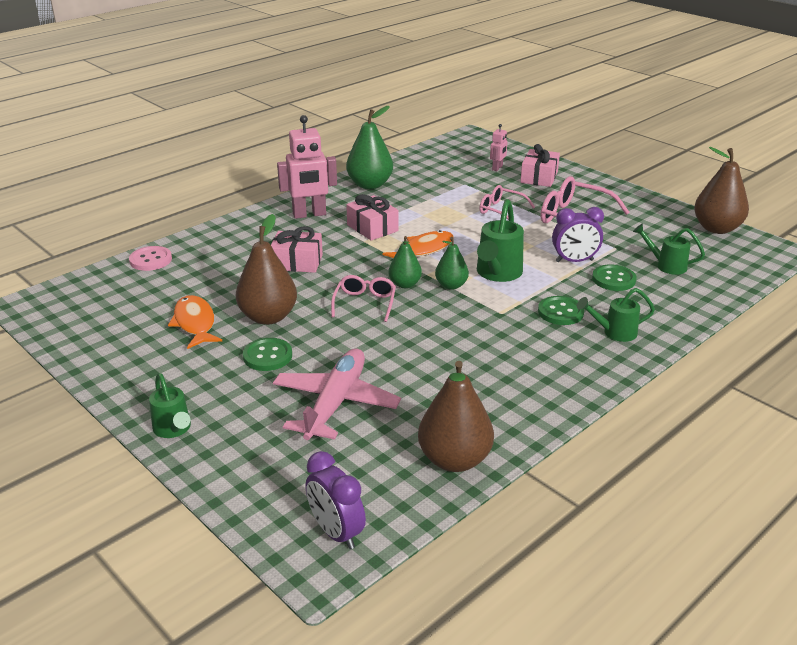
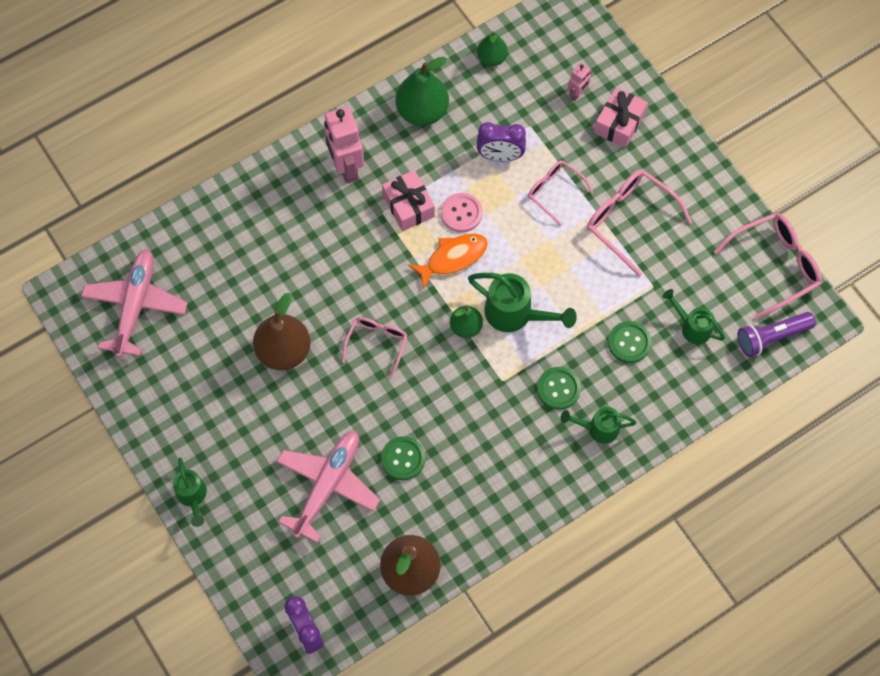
camera: 10 degrees right, 35 degrees up
pink button [129,246,172,271] -> pink button moved to [441,193,483,232]
orange fish [168,295,223,349] -> none
green button [243,338,292,371] -> green button moved to [381,436,425,480]
pink gift [271,226,323,273] -> none
pink robot [277,115,337,219] -> pink robot turned 75 degrees clockwise [324,106,364,184]
green pear [388,236,422,288] -> green pear moved to [477,32,508,66]
green watering can [477,199,524,282] -> green watering can turned 90 degrees counterclockwise [468,273,577,332]
purple clock [552,207,604,263] -> purple clock moved to [477,122,526,161]
brown pear [694,147,749,234] -> pink glasses [714,213,822,319]
none -> pink plane [81,249,188,358]
none -> purple flashlight [738,312,816,357]

